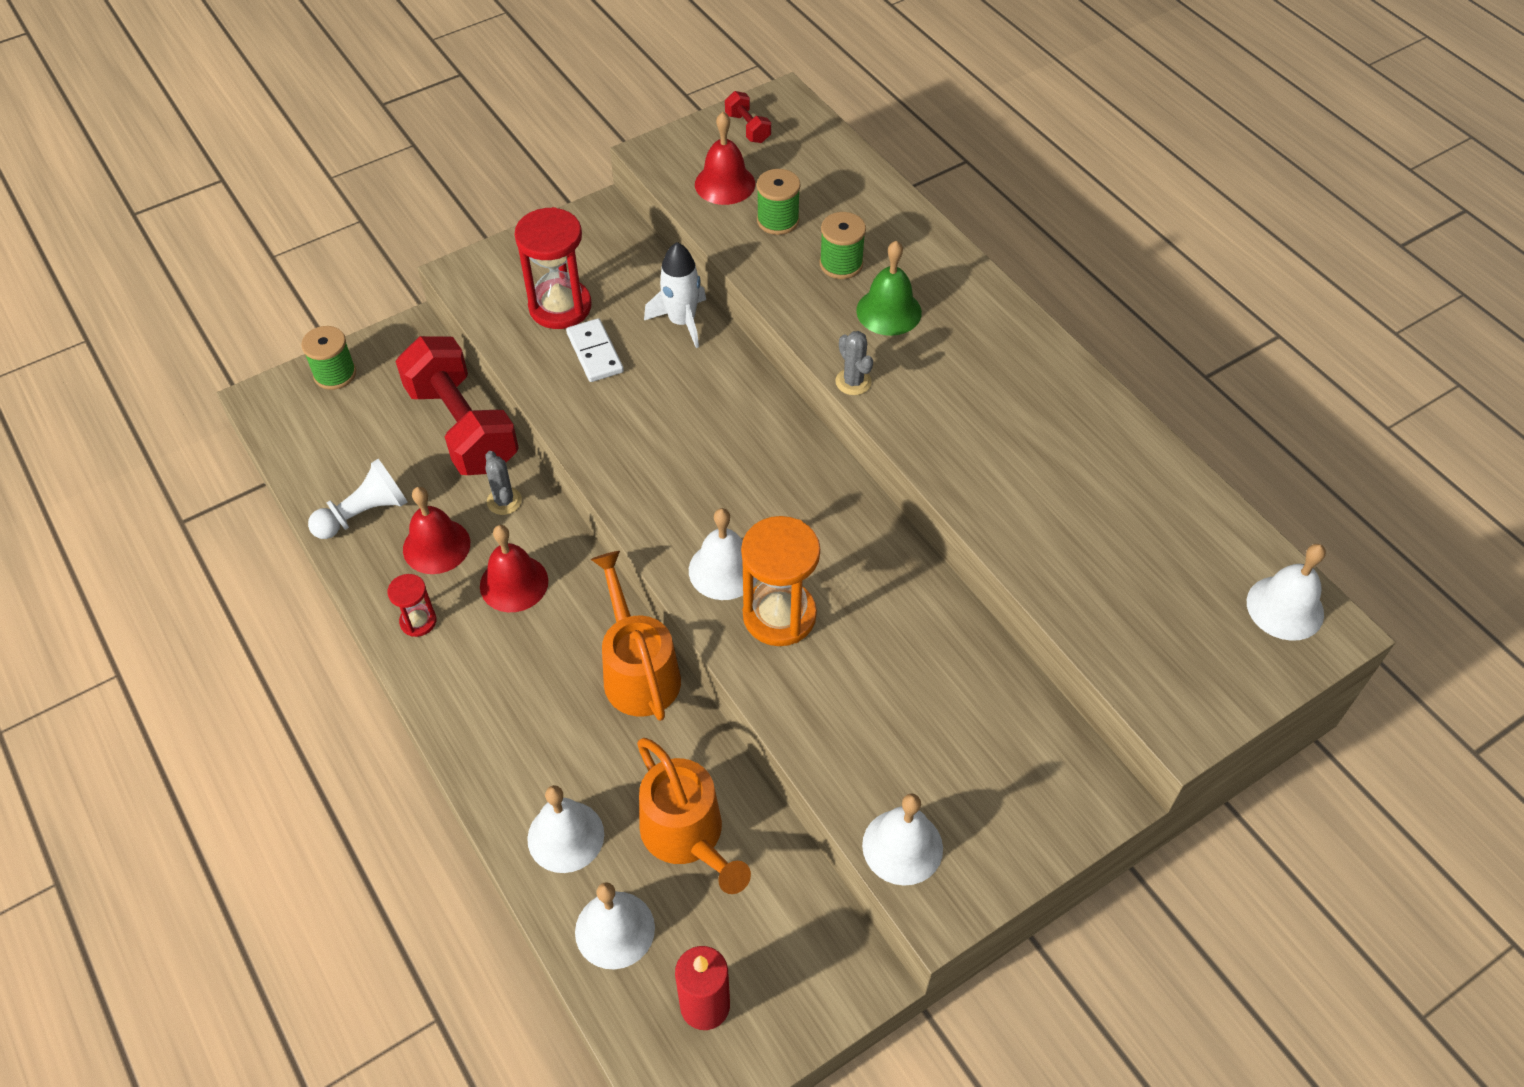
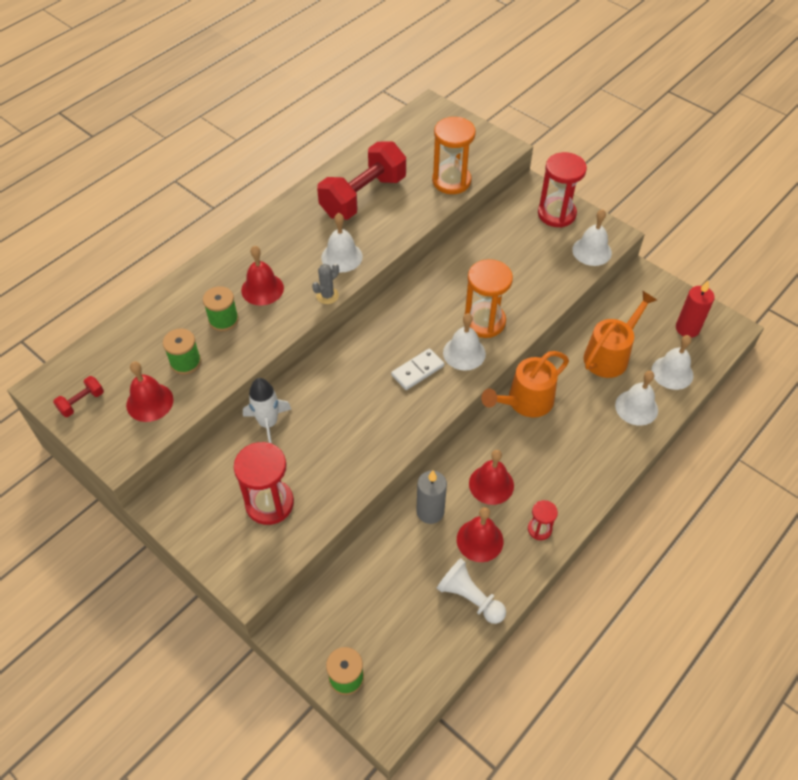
camera: 105 degrees left, 0 degrees up
red dumbbell [395,336,519,475] -> red dumbbell moved to [317,141,406,220]
grey cactus [485,451,522,515] -> grey candle [416,471,447,524]
white domino [566,318,624,382] -> white domino moved to [391,348,444,390]
green bell [856,241,922,336] -> red bell [241,246,284,306]
white bell [1247,544,1326,641] -> white bell moved to [321,213,363,272]
none -> orange hourglass [432,117,476,194]
none -> red hourglass [538,152,587,228]

